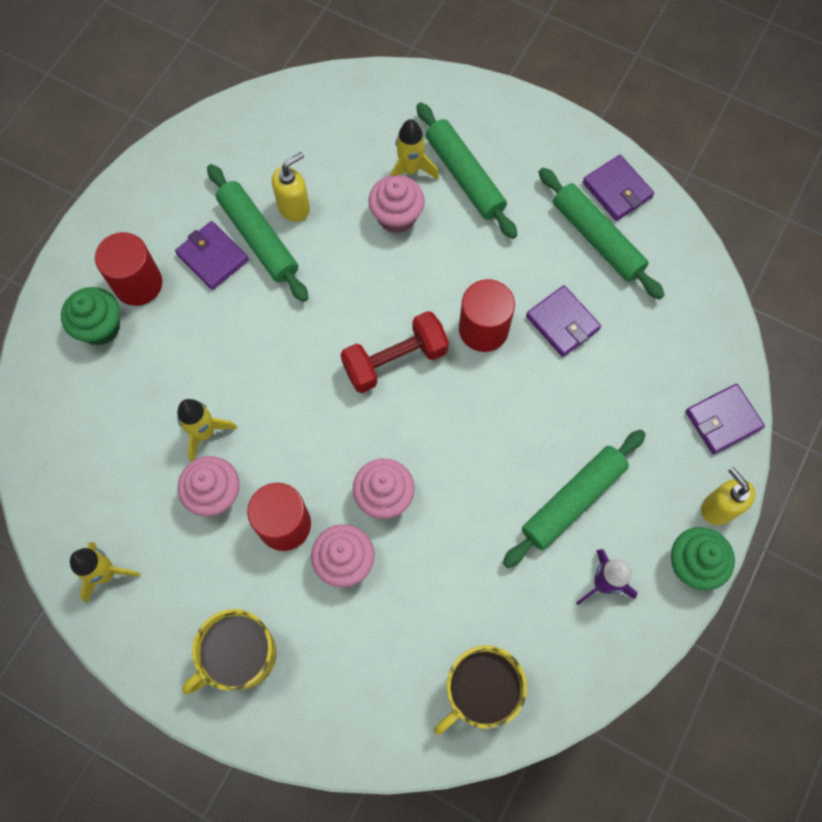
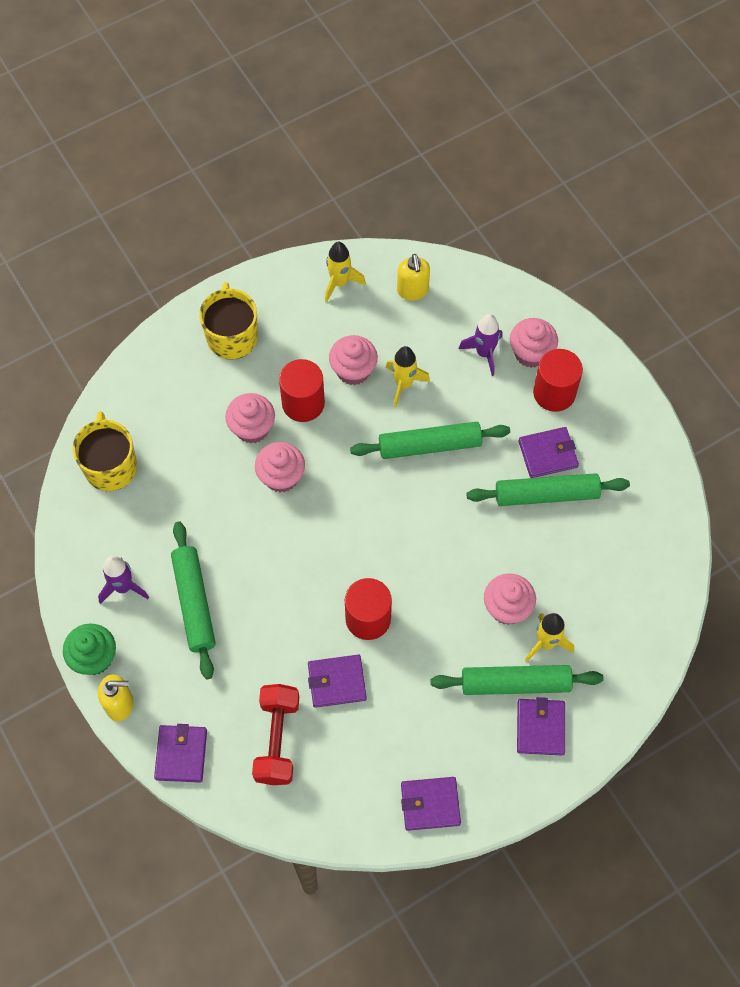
camera: 120 degrees right, 5 degrees down
green cupcake [61,287,120,345] -> pink cupcake [510,318,558,368]
yellow soap dispenser [272,152,310,222] -> yellow soap dispenser moved to [397,254,430,301]
red dumbbell [340,311,449,393] -> red dumbbell moved to [252,684,299,785]
green rolling pin [539,168,664,300] -> green rolling pin moved to [350,422,510,459]
none -> purple rocket [459,314,503,376]
none -> purple wallet [517,697,565,756]

